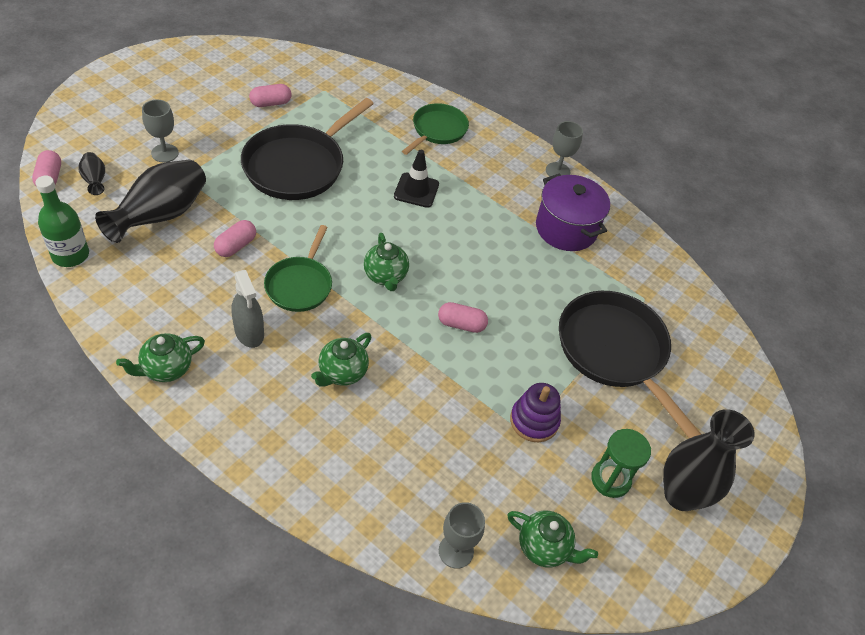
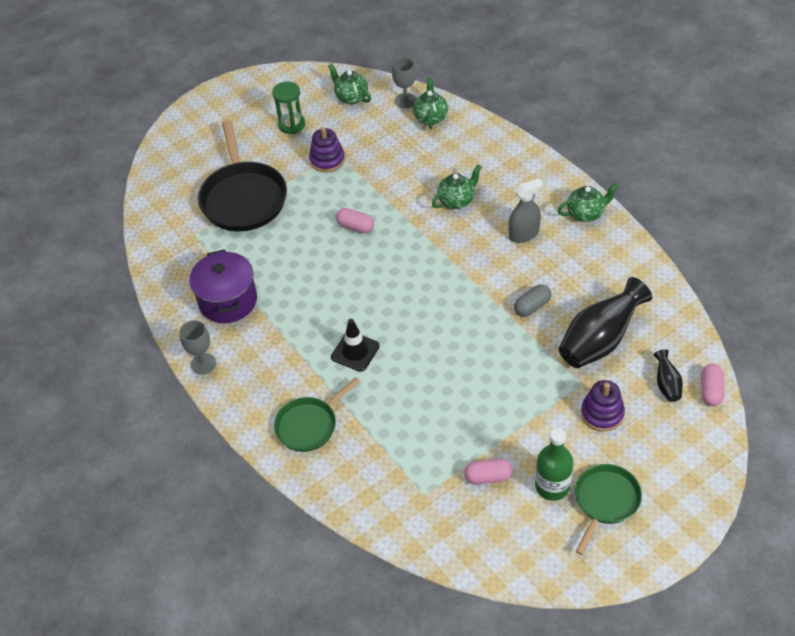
camera: 155 degrees left, 0 degrees up
green bottle [35,176,89,267] -> green bottle moved to [535,428,573,501]
grey goblet [142,100,179,162] -> purple stacking toy [581,380,625,432]
pink capsule [214,220,256,257] -> grey capsule [514,284,551,317]
grey spray bottle [231,270,264,348] -> grey spray bottle turned 75 degrees clockwise [509,178,543,243]
black pan [241,98,374,200] -> none
green pan [264,225,332,312] -> green pan moved to [575,464,642,555]
green teapot [364,233,409,291] -> green teapot moved to [413,77,448,129]
black vase [663,409,755,511] -> none

